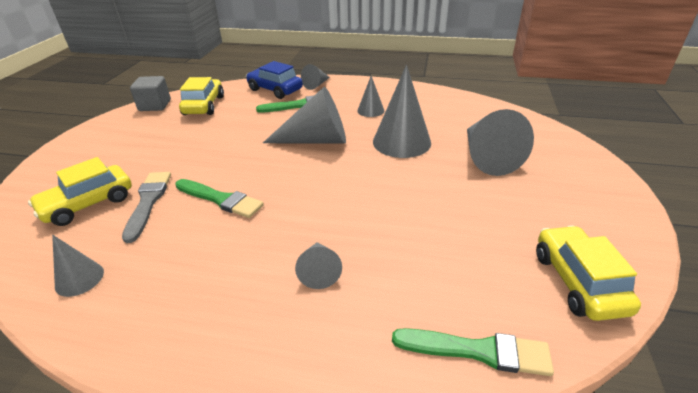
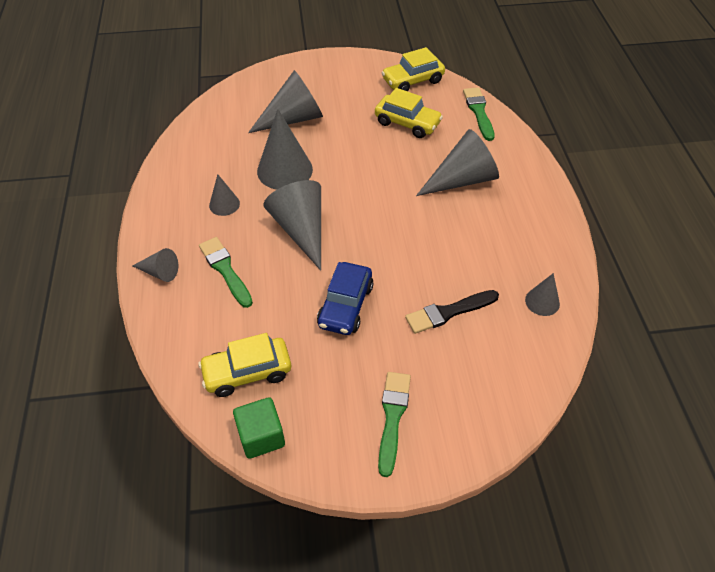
camera: 110 degrees left, 15 degrees up
yellow car [28,157,132,226] -> yellow car moved to [375,88,443,138]
grey brush [122,172,171,243] -> black brush [405,290,499,334]
grey cube [130,76,171,111] -> green cube [233,397,285,459]
green brush [175,179,264,218] -> green brush moved to [378,372,411,477]
blue car [246,61,303,99] -> blue car moved to [317,262,374,335]
grey cone [295,242,342,289] -> grey cone [416,129,499,196], size x1.90

